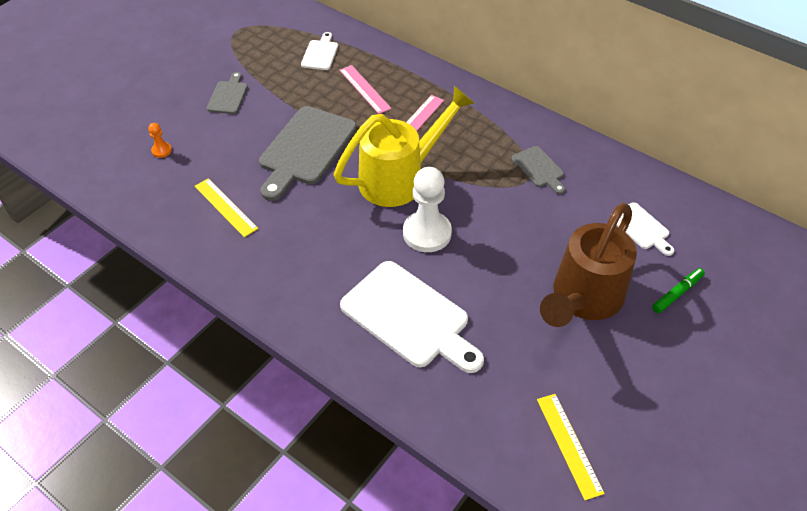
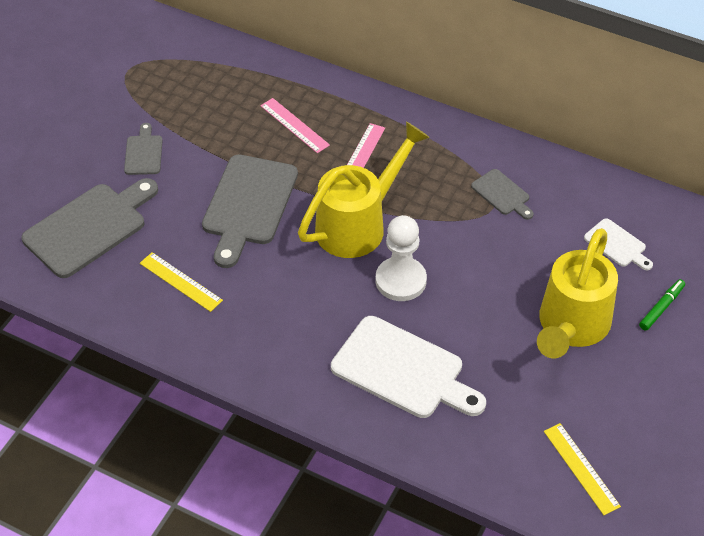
camera: 10 degrees left, 0 degrees up
orange pawn [148,123,172,158] -> grey cutting board [22,178,158,278]
white cutting board [301,32,338,70] -> none
brown watering can [540,203,637,327] -> yellow watering can [537,228,618,359]

